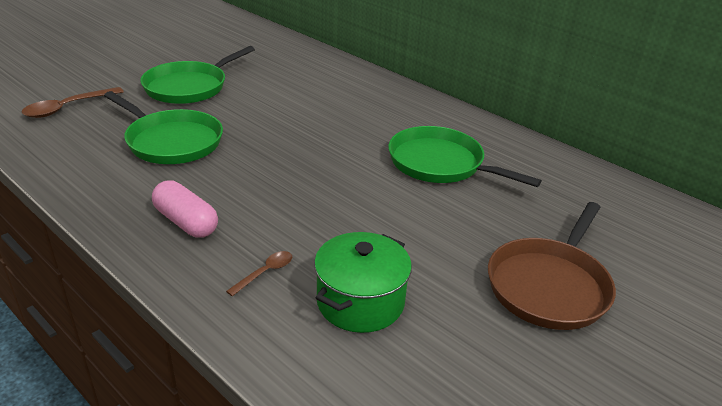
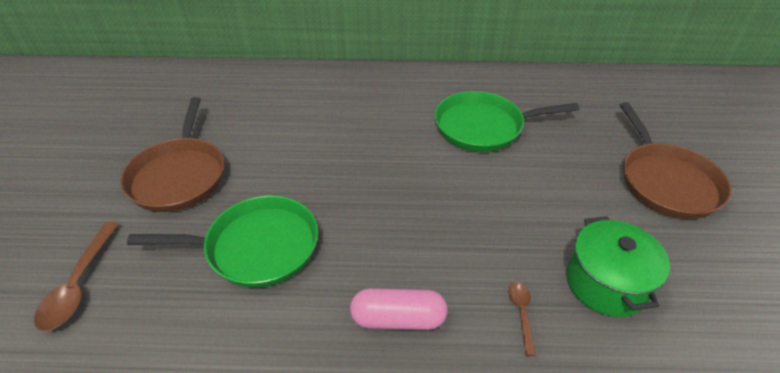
camera: 40 degrees left, 10 degrees up
green pan [140,46,255,104] -> brown pan [120,97,224,212]

